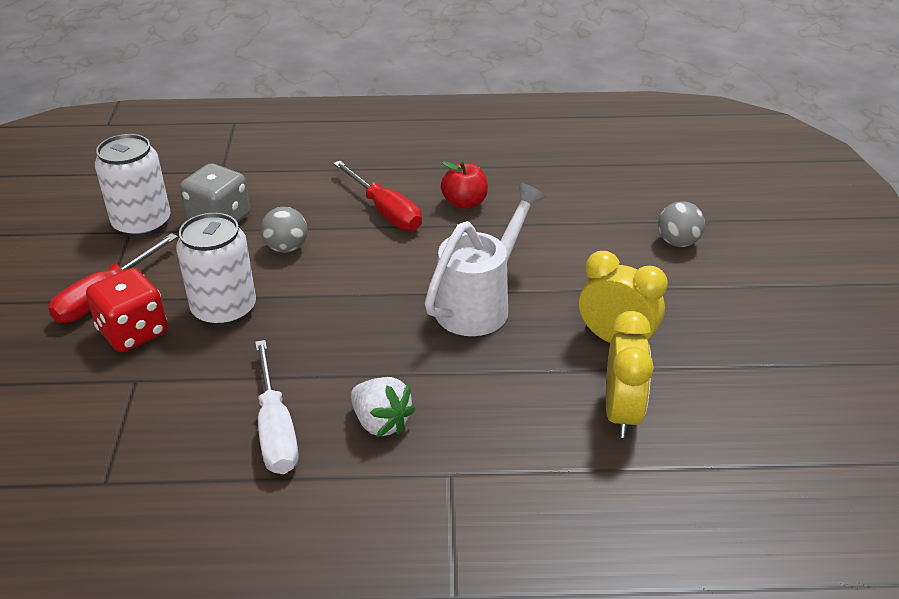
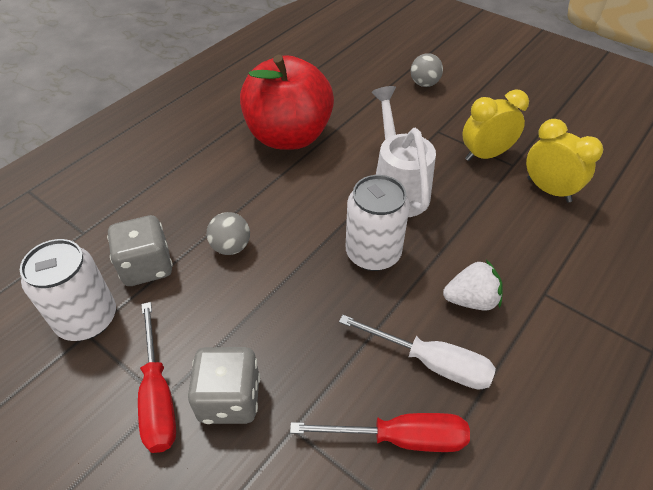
camera: 50 degrees left, 10 degrees up
red dice [86,268,168,352] -> grey dice [188,347,260,424]
white can [176,213,256,327] -> white can moved to [346,175,410,271]
red screwdriver [333,161,422,231] -> red screwdriver moved to [290,413,470,452]
red apple [441,161,488,209] -> red apple [240,55,334,150], size x2.34

